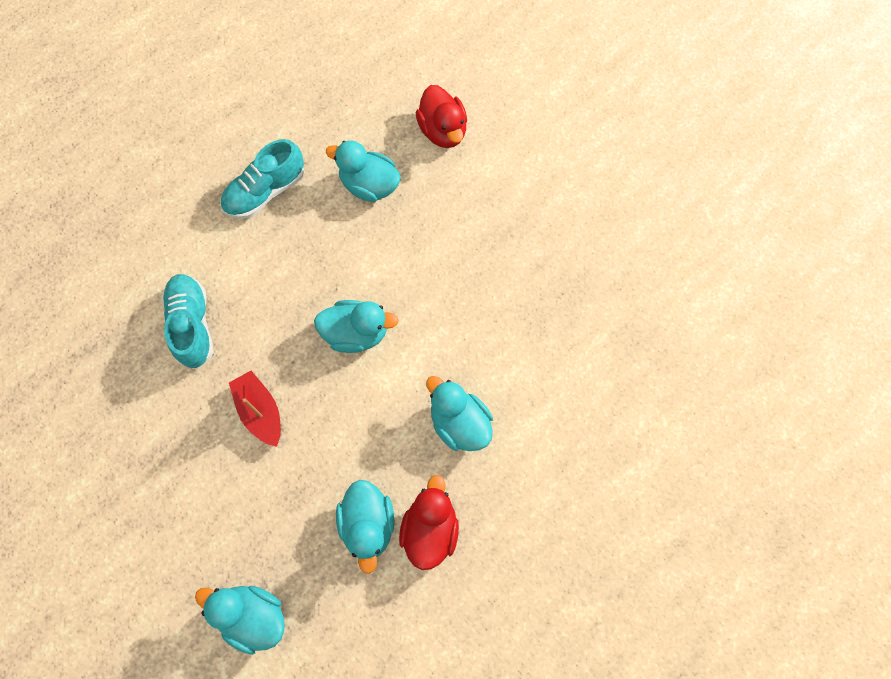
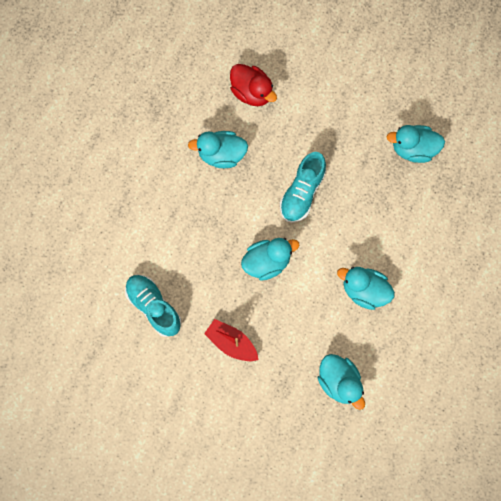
camera: 25 degrees left, 5 degrees up
turquoise duck [195,586,285,655] -> turquoise duck moved to [387,125,445,163]
turquoise shoe [220,139,305,219] -> turquoise shoe moved to [280,152,326,223]
red duck [399,475,459,570] -> none

